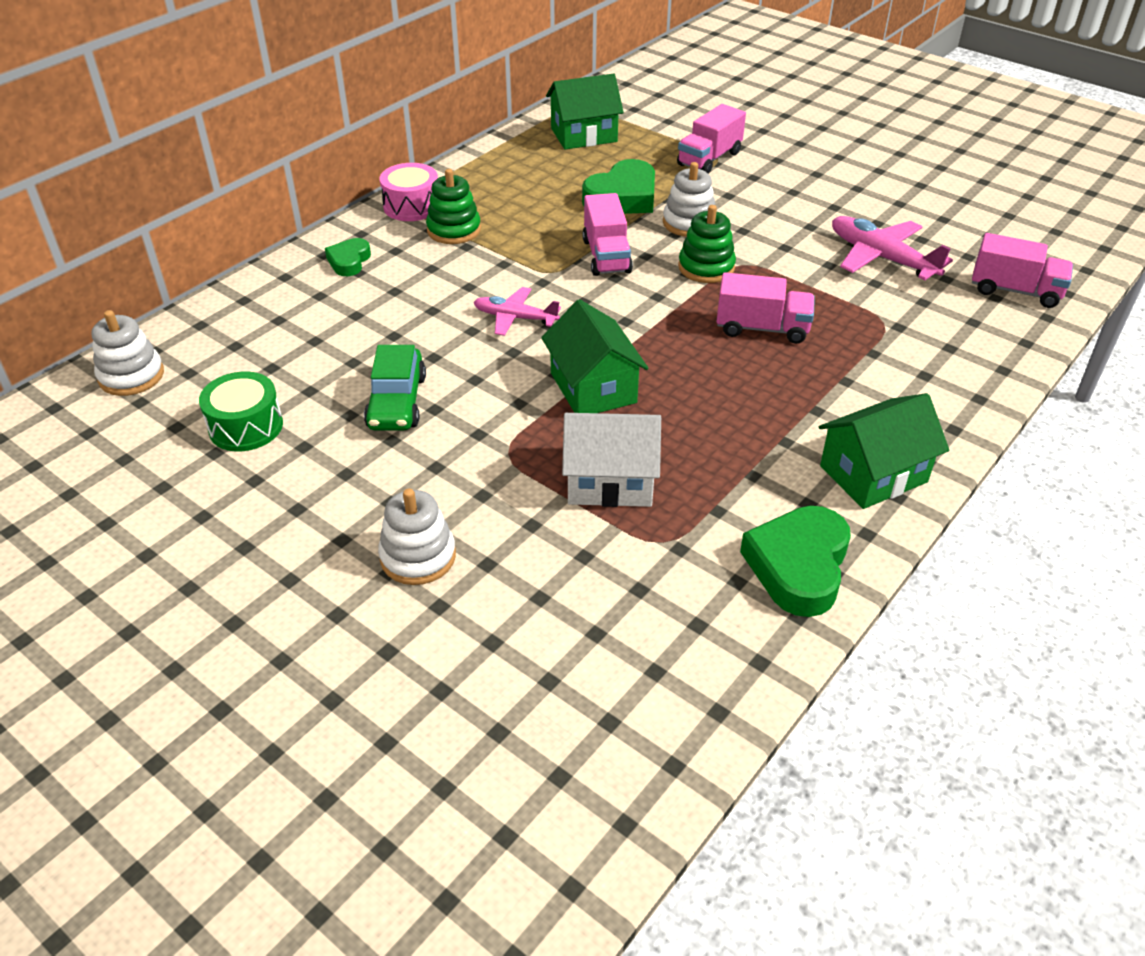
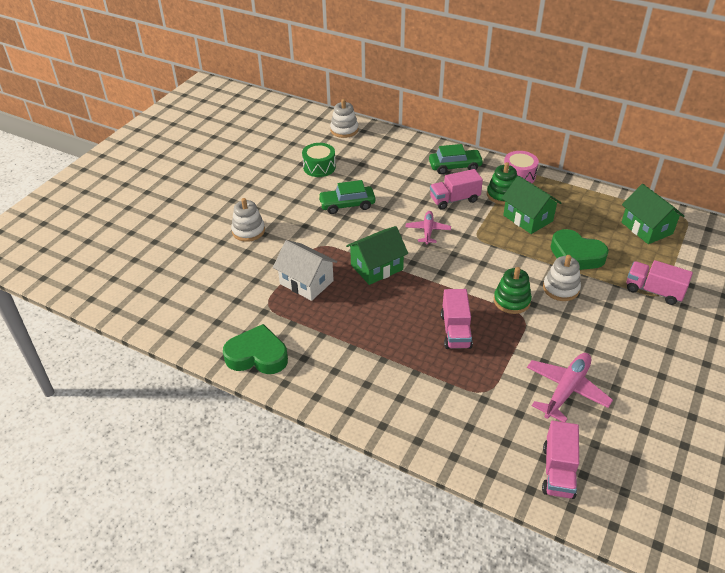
camera: 80 degrees right, 0 degrees up
green heart [325,238,371,276] -> green car [429,144,484,174]
white house [562,413,661,507] -> white house turned 45 degrees counterclockwise [273,240,337,301]
pink truck [582,193,633,276] -> pink truck moved to [430,169,483,210]
green house [819,393,949,509] -> green house moved to [502,176,561,234]

